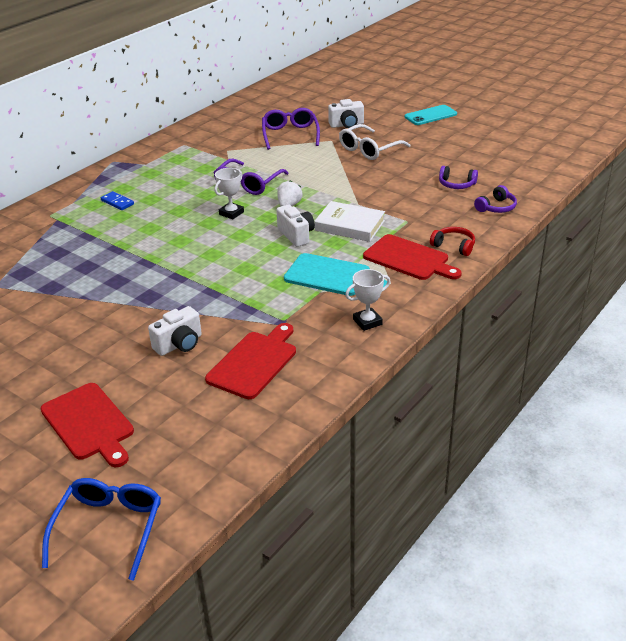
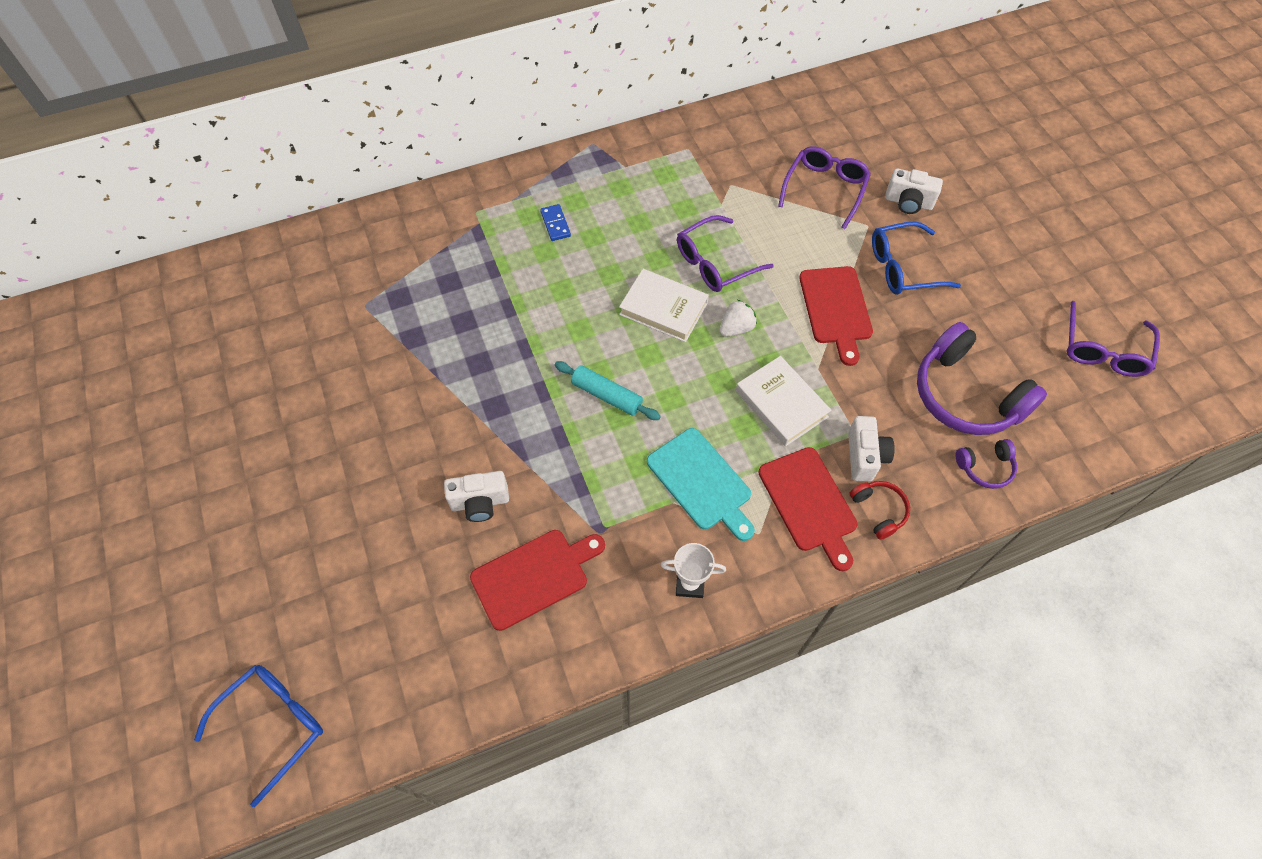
camera: 30 degrees right, 25 degrees up
red cutting board [40,383,134,467] -> red cutting board moved to [799,266,873,366]
white trophy [215,168,244,220] -> white book [619,269,709,342]
white camera [276,205,315,247] -> white camera moved to [848,416,895,481]
white glasses [339,124,410,160] -> blue glasses [872,221,961,295]
turquoise phone [405,105,457,125] -> none
purple headphones [439,166,478,189] -> purple headphones [917,322,1047,435], size x2.13
none -> turquoise rolling pin [555,361,661,420]
none -> purple glasses [1067,301,1160,377]

